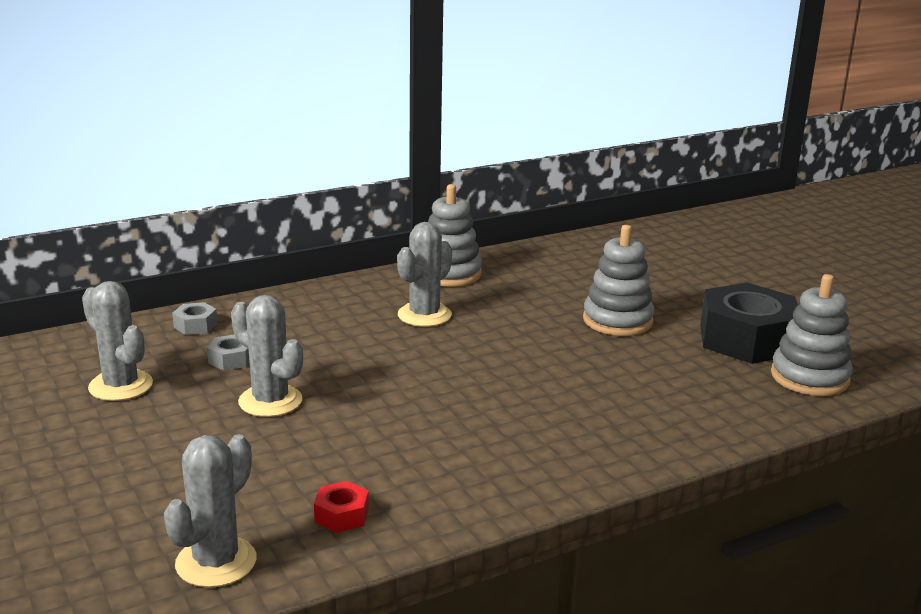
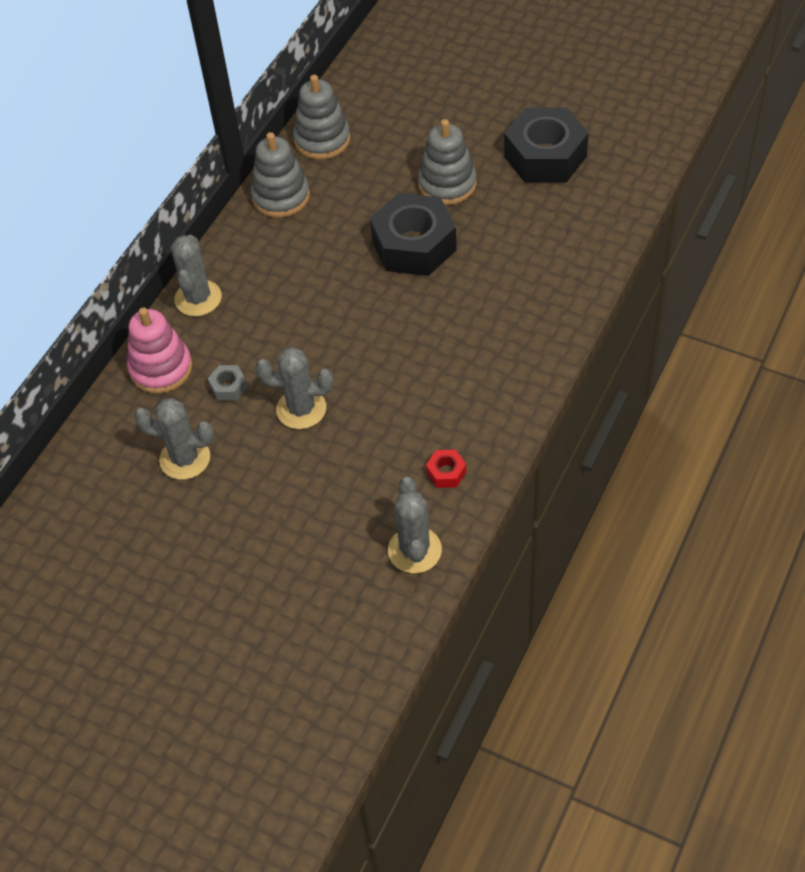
camera: 30 degrees left, 30 degrees up
grey nut [172,302,218,335] -> pink stacking toy [127,307,192,394]
grey cactus [397,222,452,327] -> grey cactus moved to [171,235,222,316]
grey stacking toy [771,274,853,396] -> grey stacking toy moved to [293,75,350,160]
none -> black nut [370,193,457,276]

